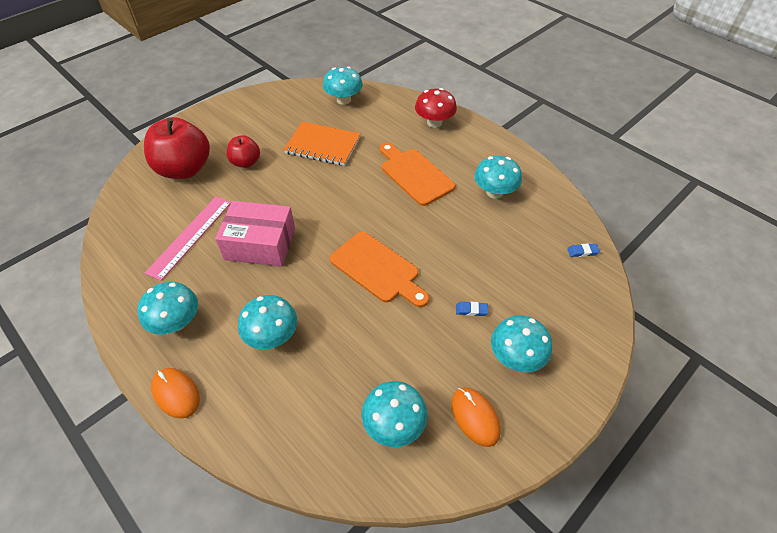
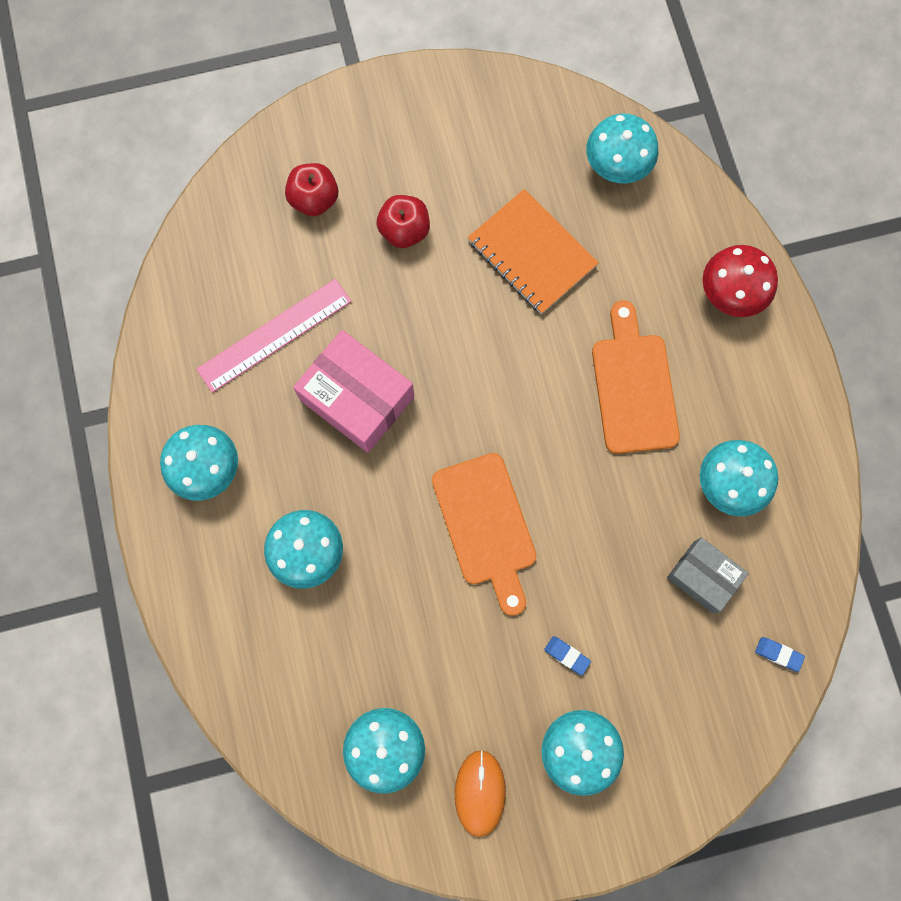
camera: 30 degrees right, 25 degrees up
red apple [144,117,210,179] -> red apple [285,163,338,216], size x0.54
orange mouse [151,368,200,419] -> none
none -> grey box [667,537,749,613]

